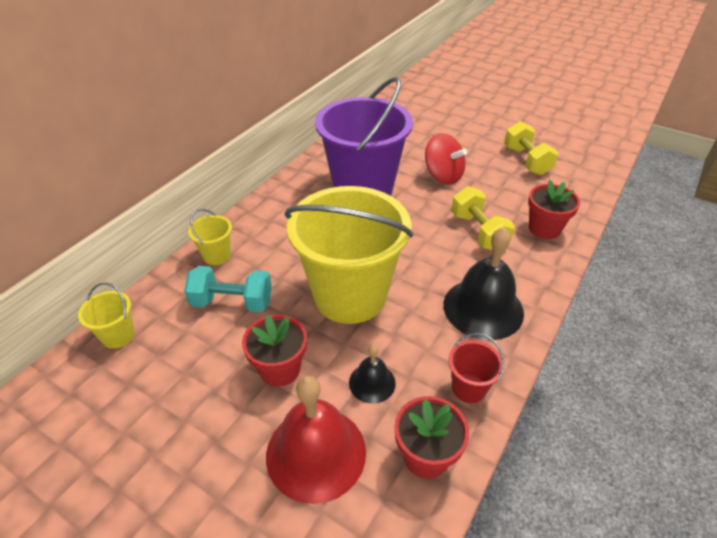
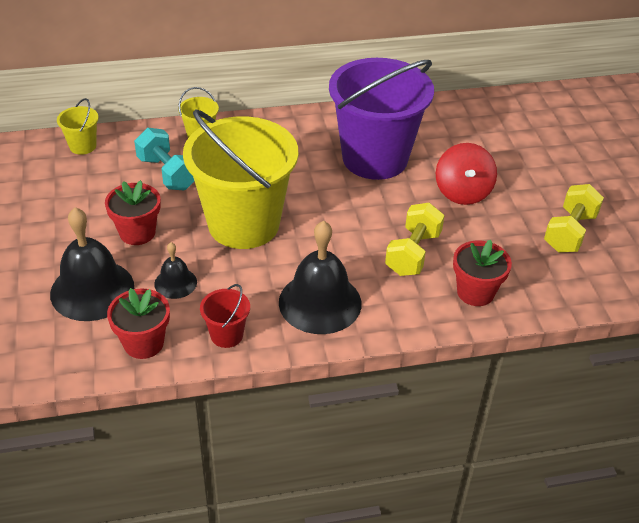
camera: 45 degrees right, 0 degrees up
red bell [266,376,366,504] -> black bell [50,207,134,321]

